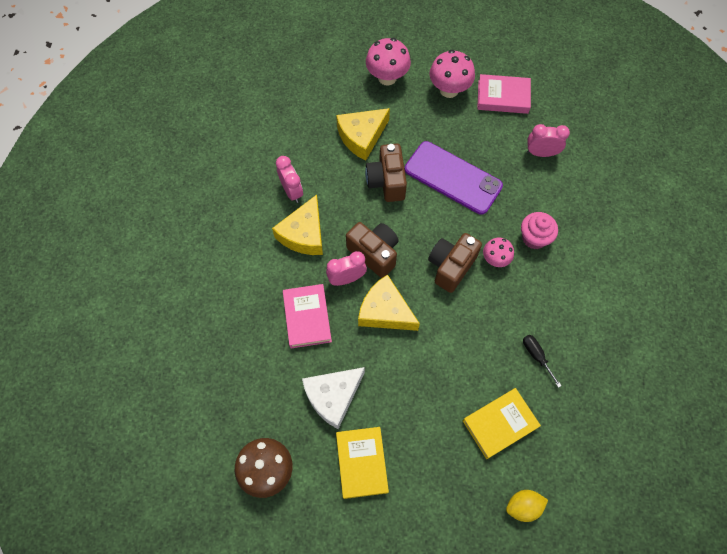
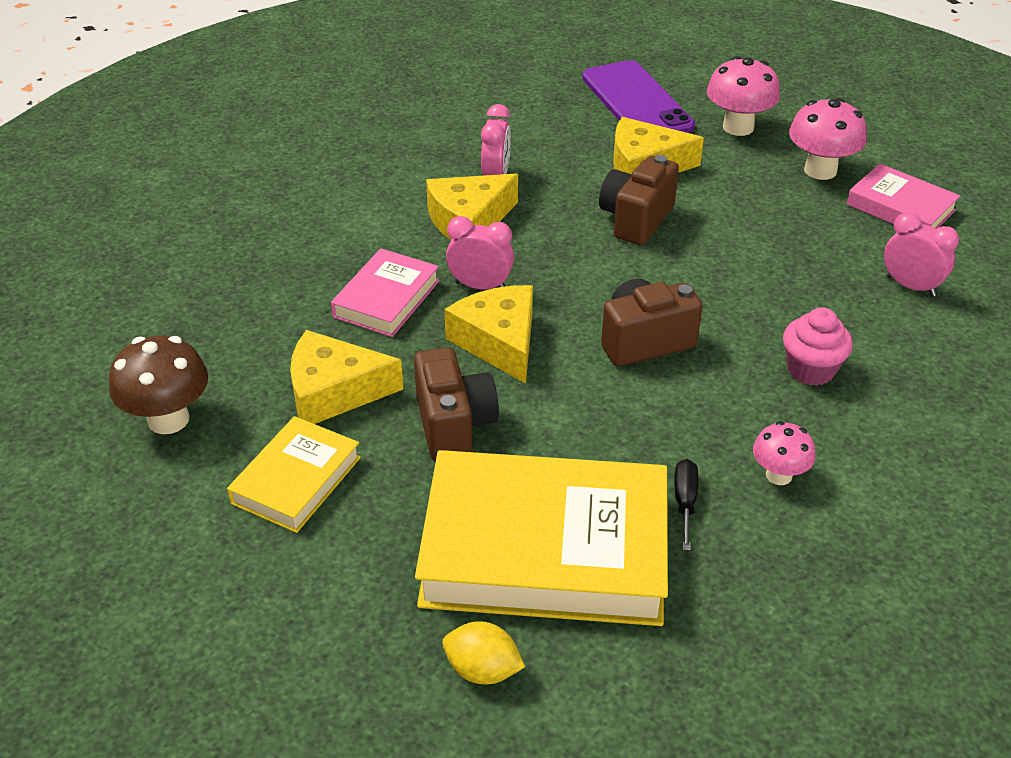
camera: 35 degrees right, 25 degrees down
white cheese [302,367,365,429] -> yellow cheese [290,330,403,424]
brown camera [346,222,399,278] -> brown camera moved to [414,347,499,461]
purple phone [405,141,503,215] -> purple phone moved to [582,60,695,133]
yellow book [463,388,541,459] -> yellow book [415,450,668,626], size x1.97
pink mushroom [483,238,514,267] -> pink mushroom moved to [753,421,815,485]

